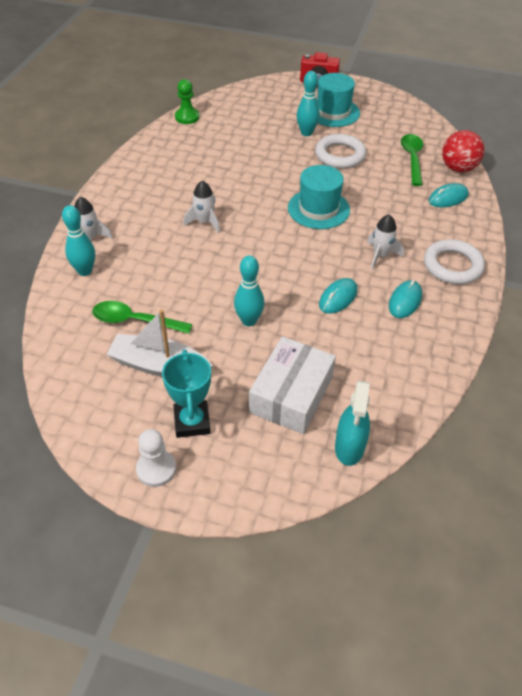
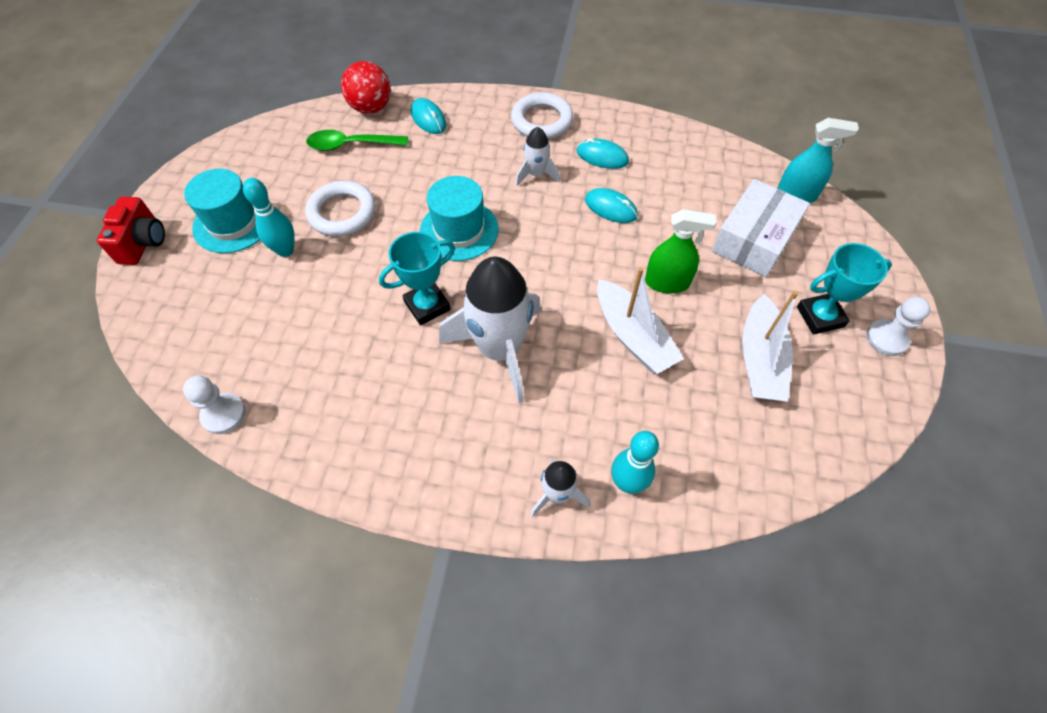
camera: 95 degrees left, 10 degrees up
green spoon [92,301,192,334] -> none
green pawn [175,79,200,124] -> white pawn [183,376,246,434]
white rocket [183,181,220,233] -> white rocket [439,257,541,403], size x2.06
turquoise bowling pin [234,255,265,326] -> green spray bottle [645,209,716,294]
white box [249,336,336,434] -> white box turned 75 degrees counterclockwise [712,179,810,277]
none -> turquoise trophy [379,232,455,325]
none -> white boat [597,267,684,374]

